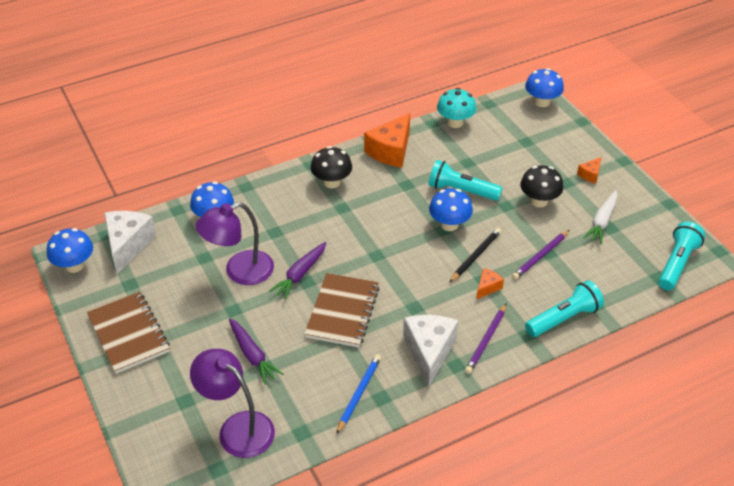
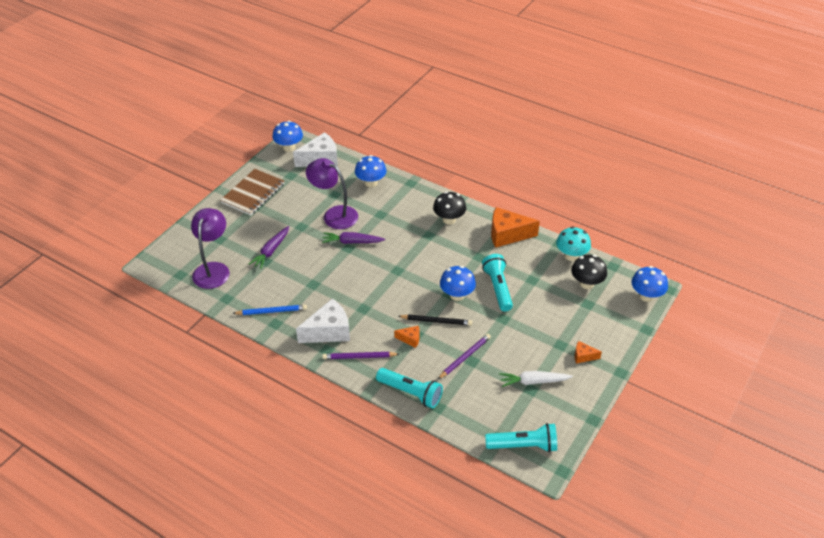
camera: 60 degrees right, 0 degrees up
brown notebook [305,273,380,347] -> none
purple pencil [512,230,569,279] -> purple pencil turned 120 degrees clockwise [438,334,491,379]
black mushroom [520,165,563,207] -> black mushroom moved to [571,255,607,289]

